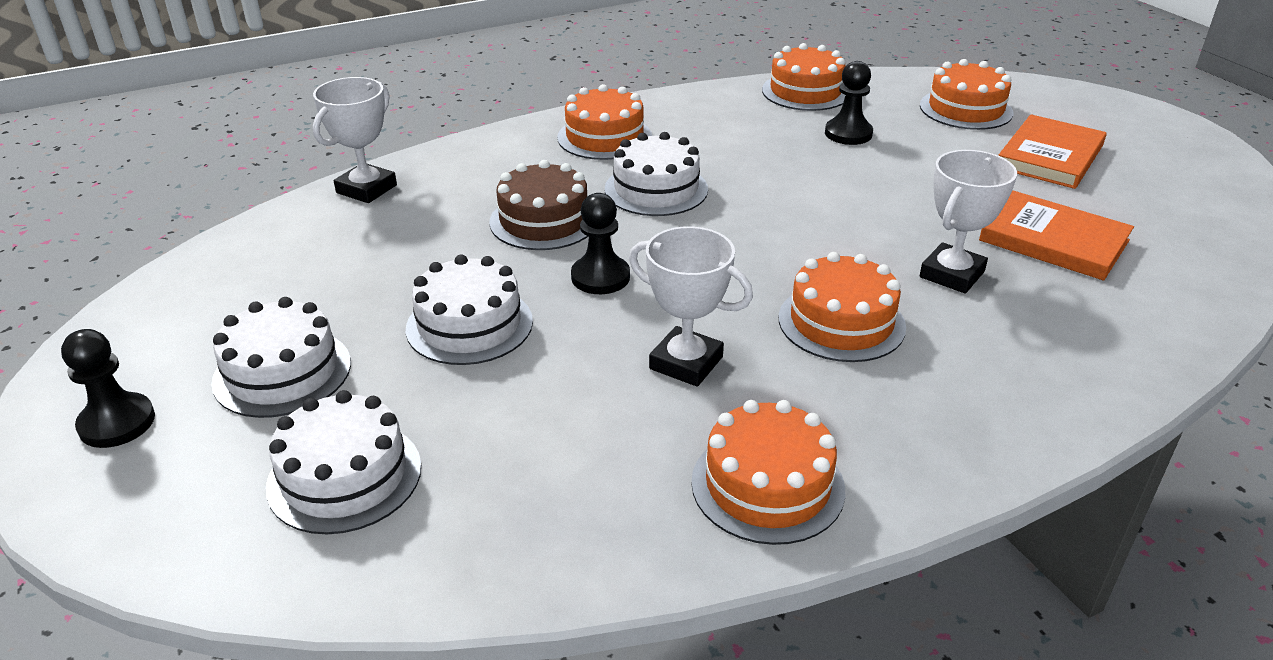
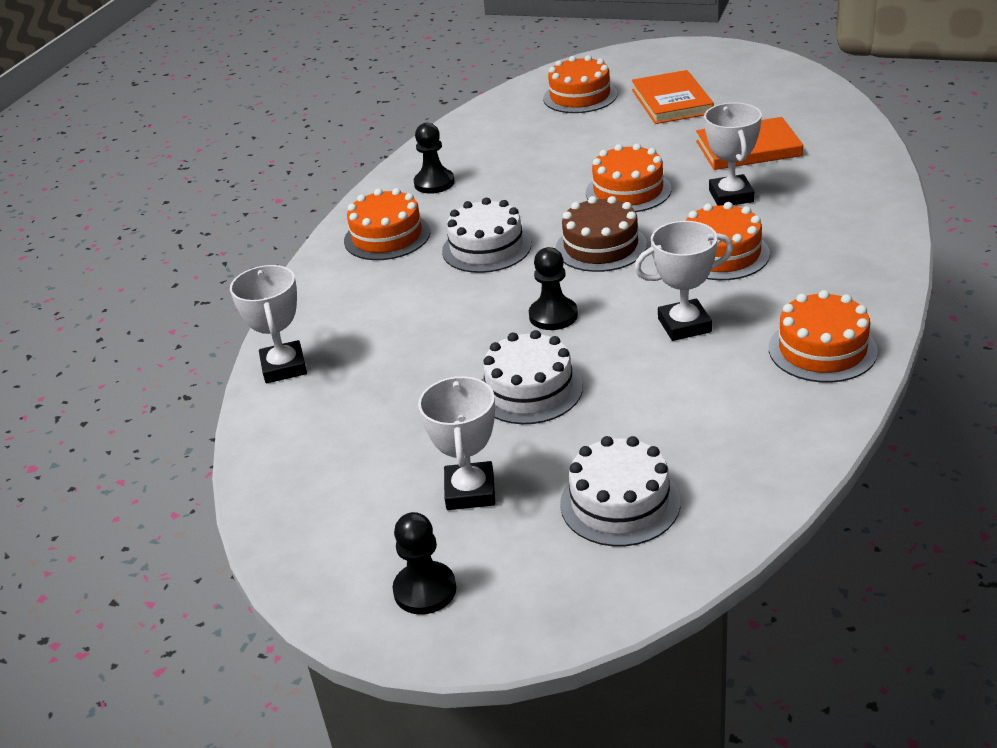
camera: 40 degrees left, 0 degrees up
white cake [211,297,351,418] -> white trophy [418,376,495,510]
brown cake [489,160,588,250] -> brown cake moved to [556,196,647,272]
orange cake [762,43,846,111] -> orange cake moved to [586,144,671,212]
black pawn [825,61,873,145] -> black pawn moved to [414,123,455,194]

